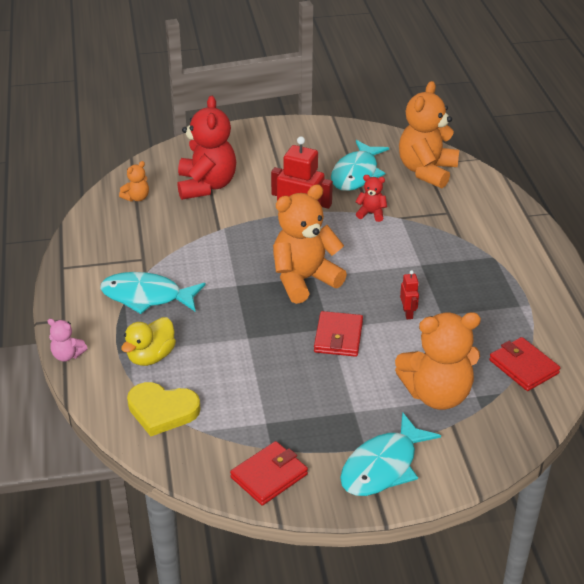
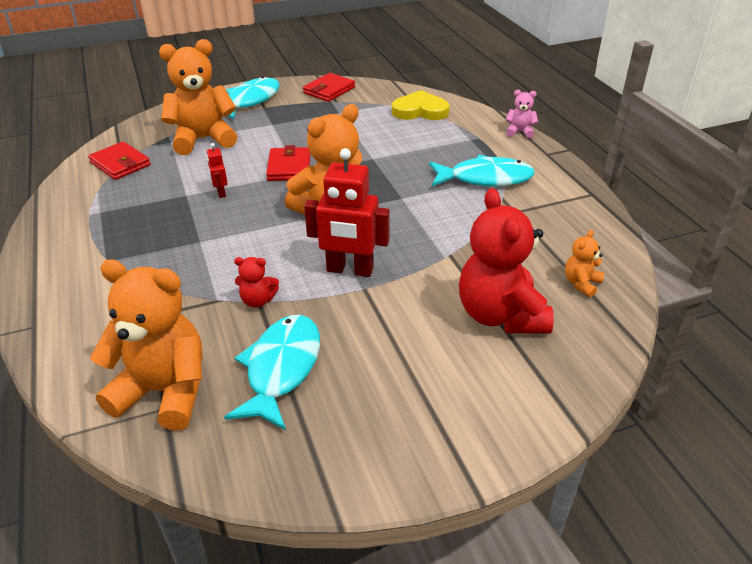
camera: 170 degrees right, 0 degrees up
yellow duck [121,317,176,366] -> none
orange teddy bear [399,81,459,188] -> orange teddy bear turned 90 degrees counterclockwise [90,259,203,430]

